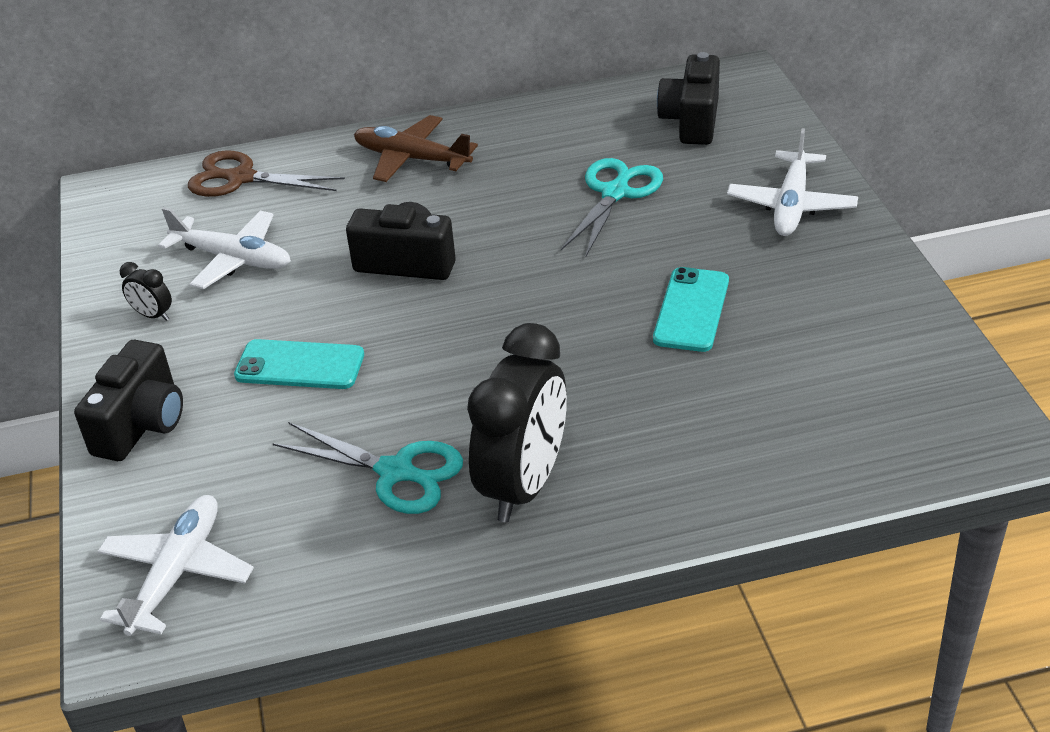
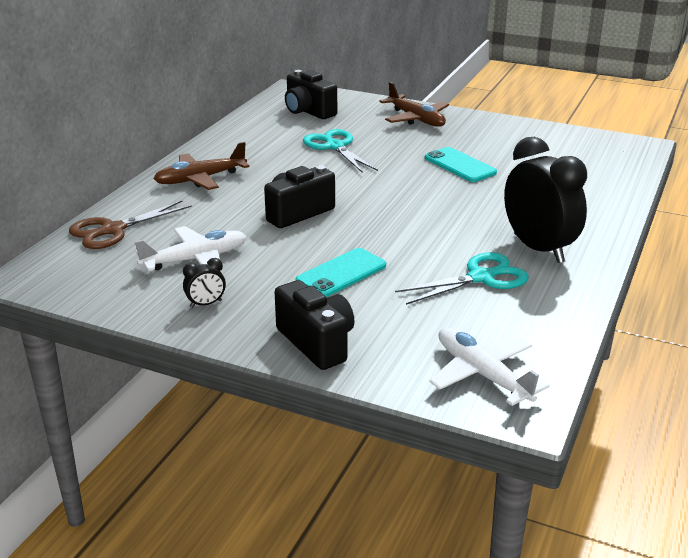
camera: 55 degrees left, 10 degrees down
white plane [727,128,858,236] -> brown plane [379,82,449,127]

